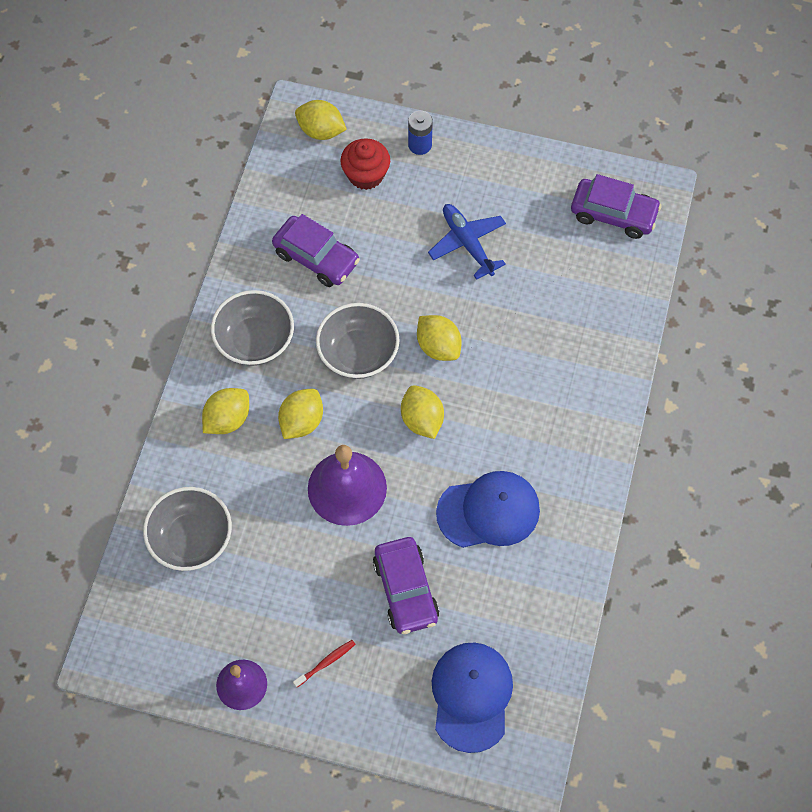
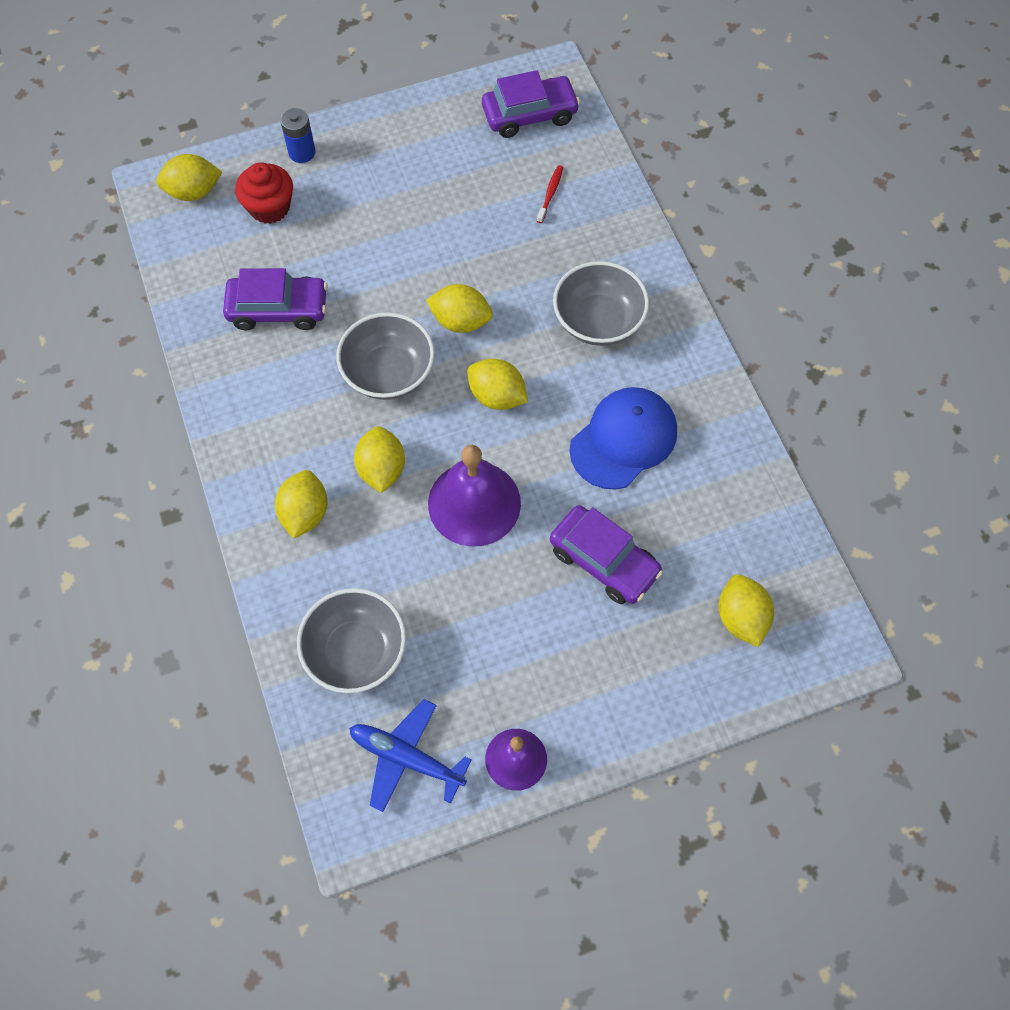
camera: 35 degrees left, 0 degrees up
grey bowl [211,290,294,366] -> grey bowl moved to [553,261,649,346]
red toothbrush [293,640,355,688] -> red toothbrush moved to [537,165,563,223]
blue plane [428,204,506,280] -> blue plane moved to [349,699,471,812]
blue cap [432,643,513,753] -> yellow lemon [719,574,774,647]

